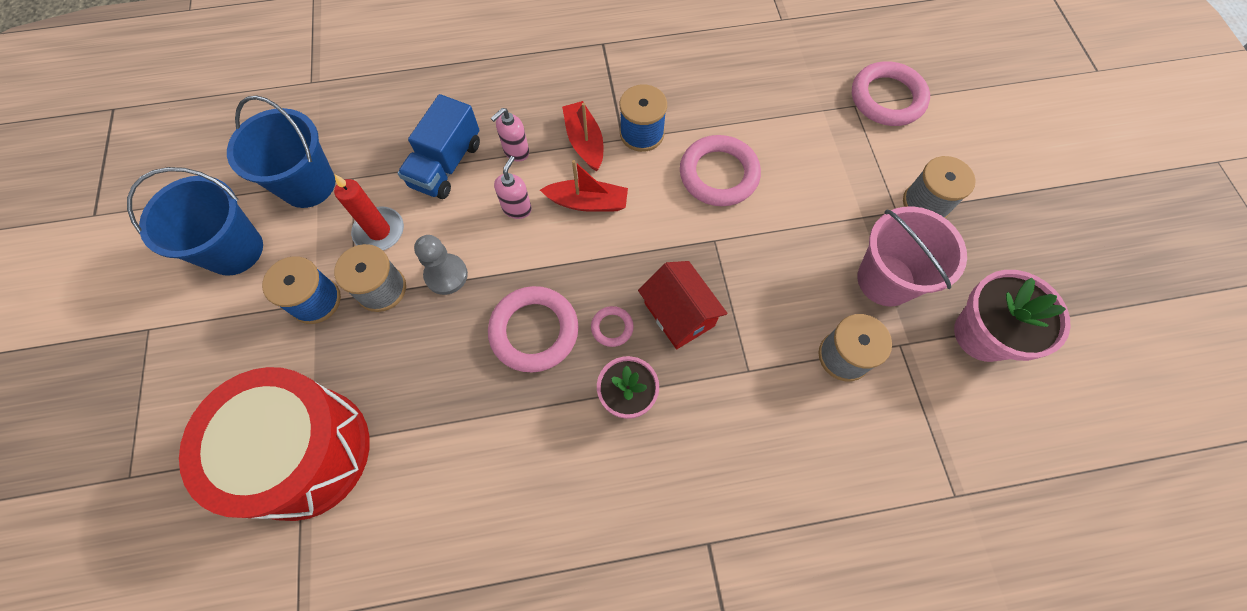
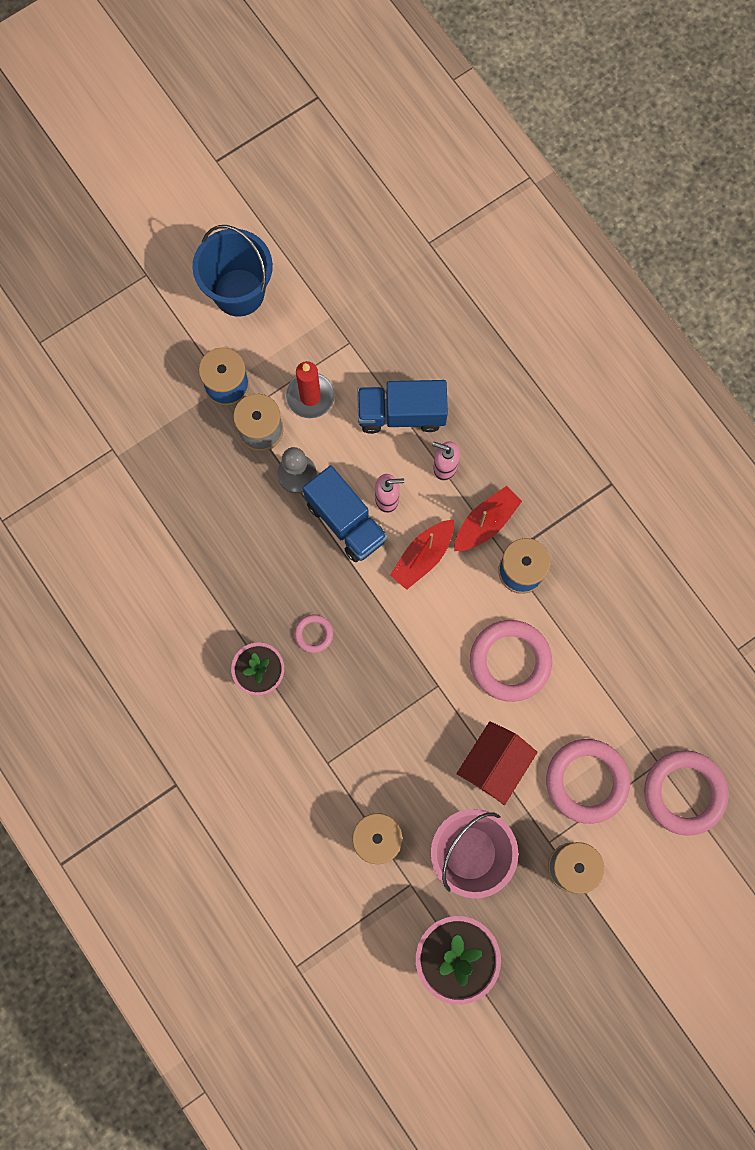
camera: 65 degrees right, 10 degrees up
red drum [179,367,370,521] -> none
blue bucket [227,95,335,208] -> none
pink ring [488,286,579,373] -> pink ring moved to [546,739,630,824]
red boat [540,160,628,212] -> red boat turned 60 degrees clockwise [390,520,454,590]
red house [638,261,728,349] -> red house moved to [457,721,538,805]
none -> blue truck [303,465,387,562]

